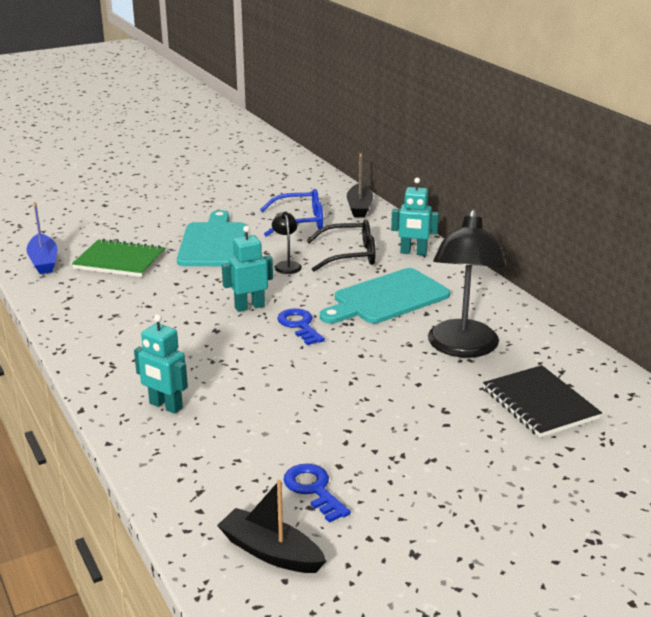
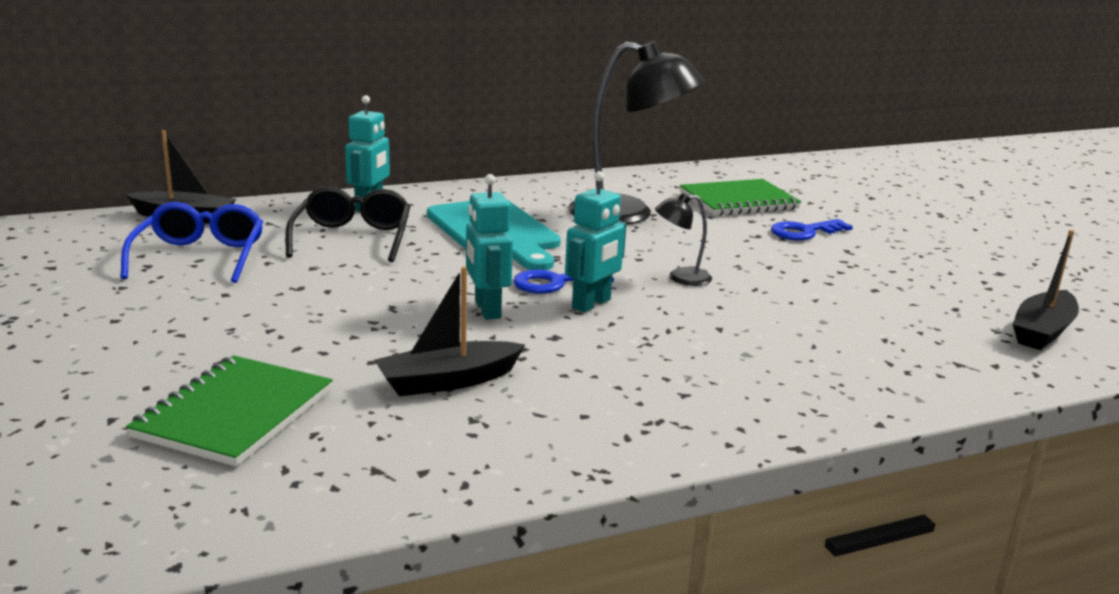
camera: 85 degrees left, 5 degrees down
blue boat [26,202,57,274] -> none
turquoise robot [134,314,188,414] -> turquoise robot moved to [565,171,626,313]
turquoise cutting board [177,210,247,266] -> none
black lamp [272,212,302,274] -> black lamp moved to [655,193,712,286]
blue key [284,464,351,523] -> blue key moved to [771,219,853,241]
black notebook [483,365,602,438] -> green notebook [680,179,801,216]
none -> black boat [375,266,525,396]

